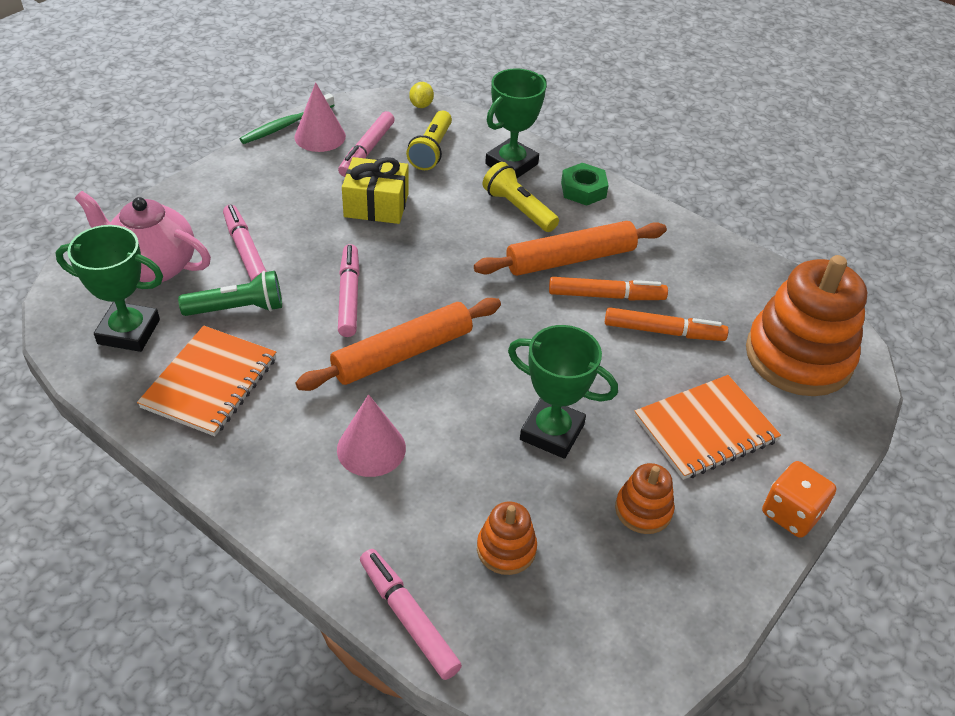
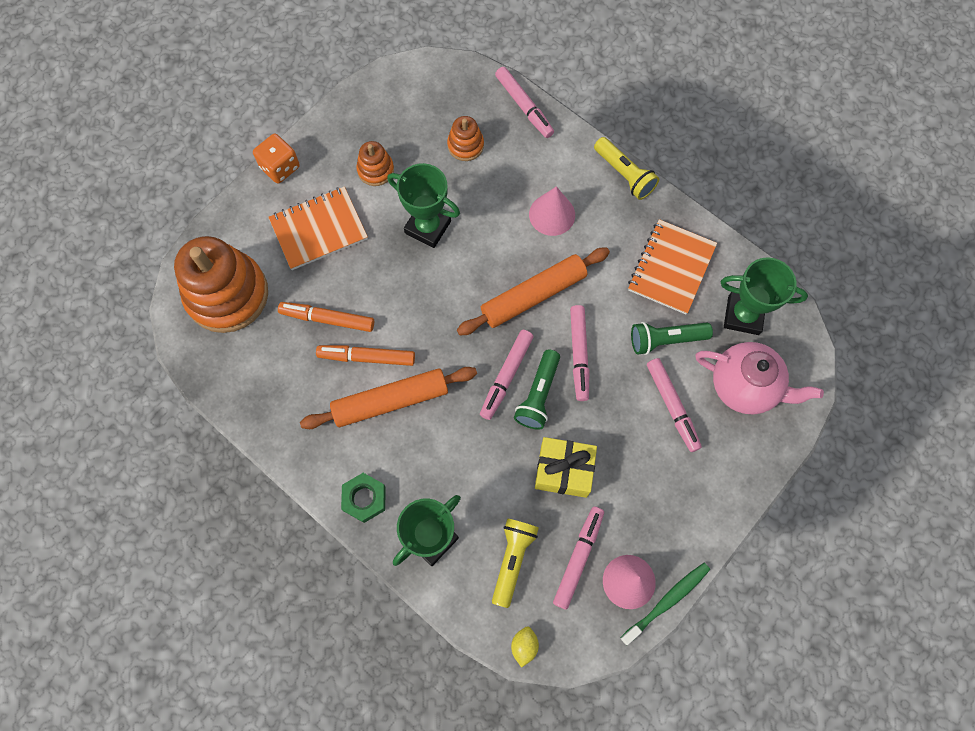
camera: 175 degrees left, 25 degrees up
yellow flashlight [483,162,559,232] -> yellow flashlight moved to [594,137,659,200]
none -> pink marker [480,330,534,420]
none -> green flashlight [514,349,560,430]

